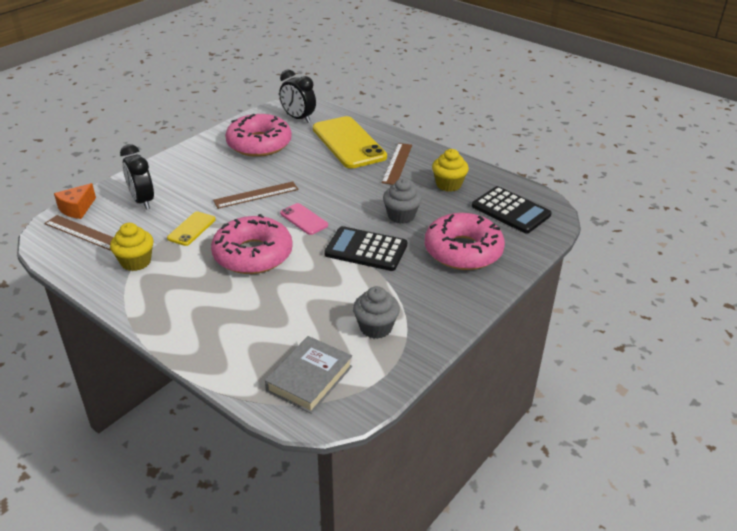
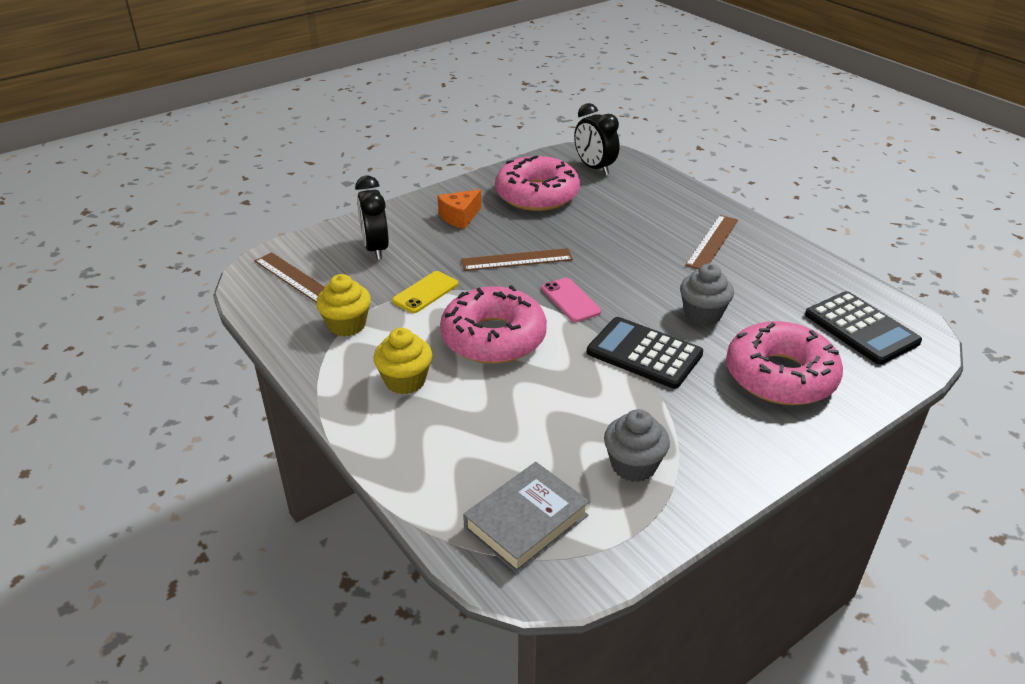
camera: 15 degrees right, 0 degrees up
orange cheese [54,183,96,219] -> orange cheese moved to [438,189,481,229]
yellow phone [313,116,387,169] -> none
yellow cupcake [432,149,469,192] -> yellow cupcake moved to [373,328,432,394]

